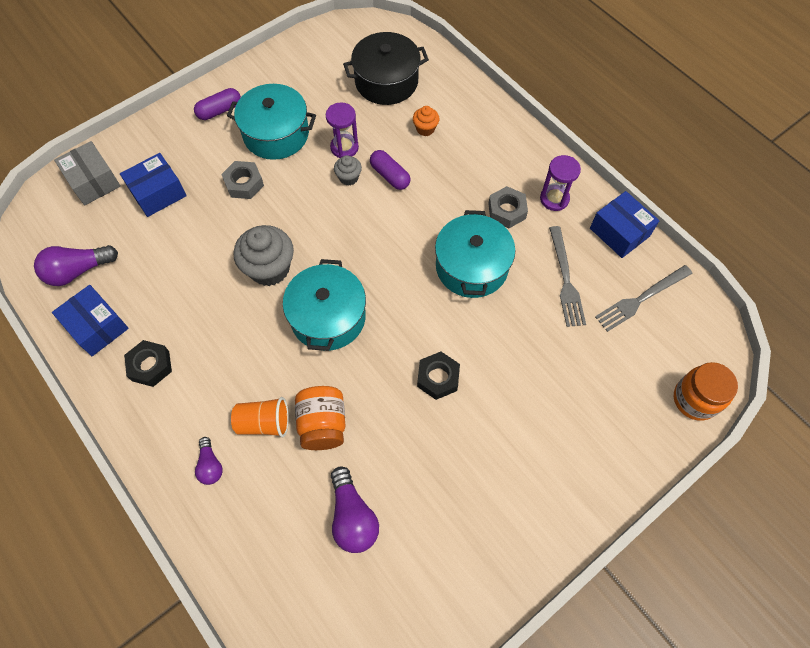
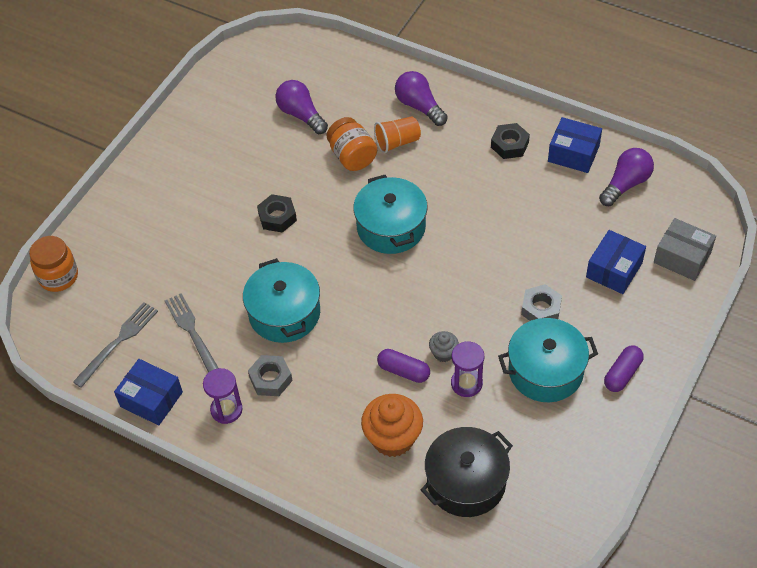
camera: 160 degrees right, 10 degrees down
purple light bulb [195,437,223,485] -> purple light bulb [395,71,448,126], size x1.69
grey cupcake [234,225,294,286] -> none
orange cupcake [413,106,439,136] -> orange cupcake [361,394,423,457], size x1.96

